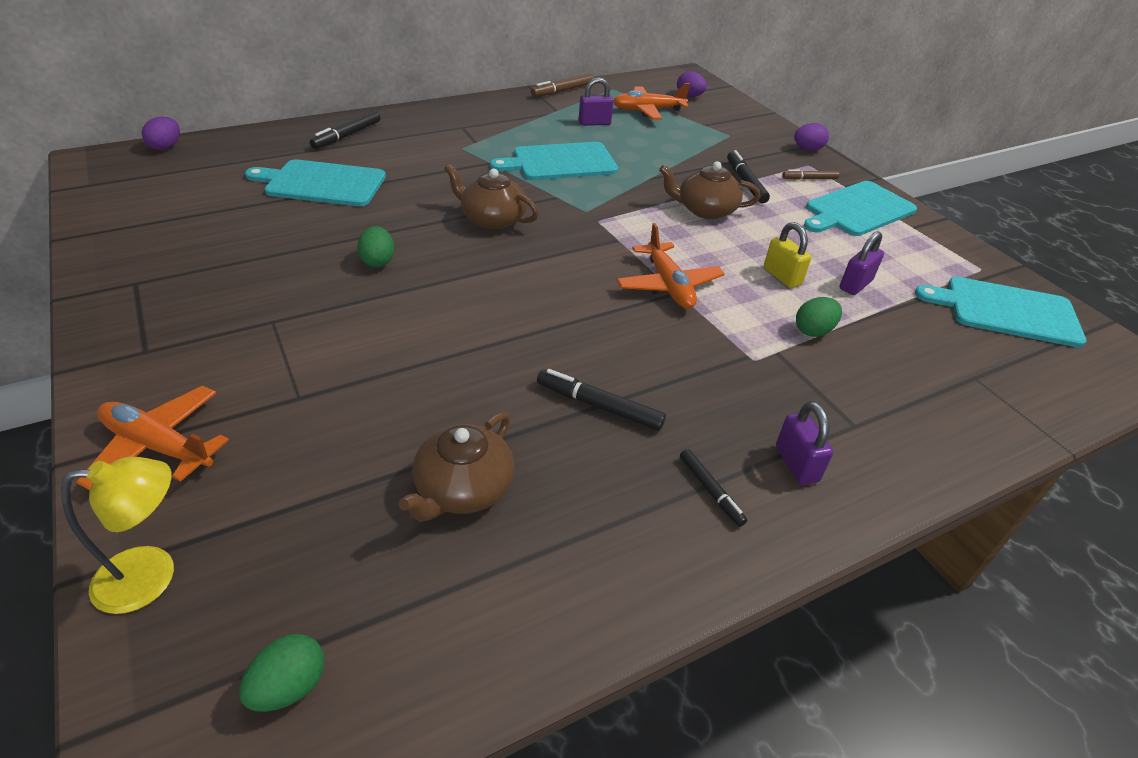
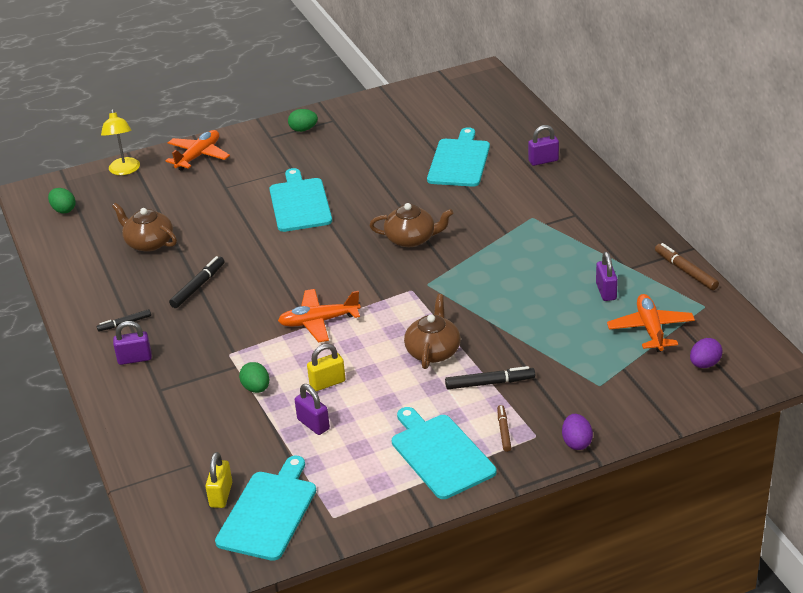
camera: 100 degrees right, 5 degrees down
purple egg [142,117,180,150] -> none
black marker [310,110,380,149] -> purple padlock [528,125,559,166]
green egg [357,226,394,267] -> green egg moved to [288,109,318,132]
brown teapot [444,164,539,229] -> brown teapot turned 60 degrees clockwise [369,203,453,247]
turquoise cutting board [490,142,618,180] -> turquoise cutting board moved to [269,168,332,232]
none -> yellow padlock [206,452,232,508]

